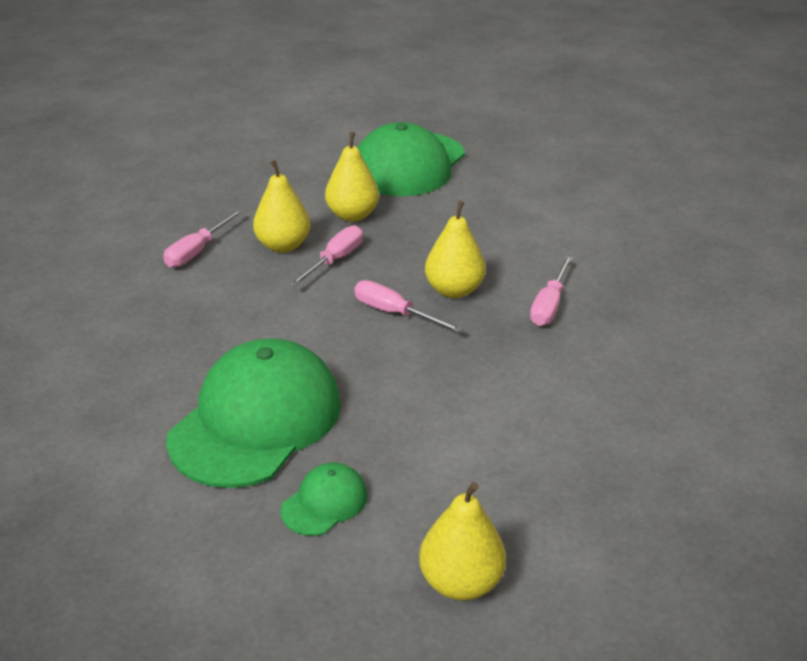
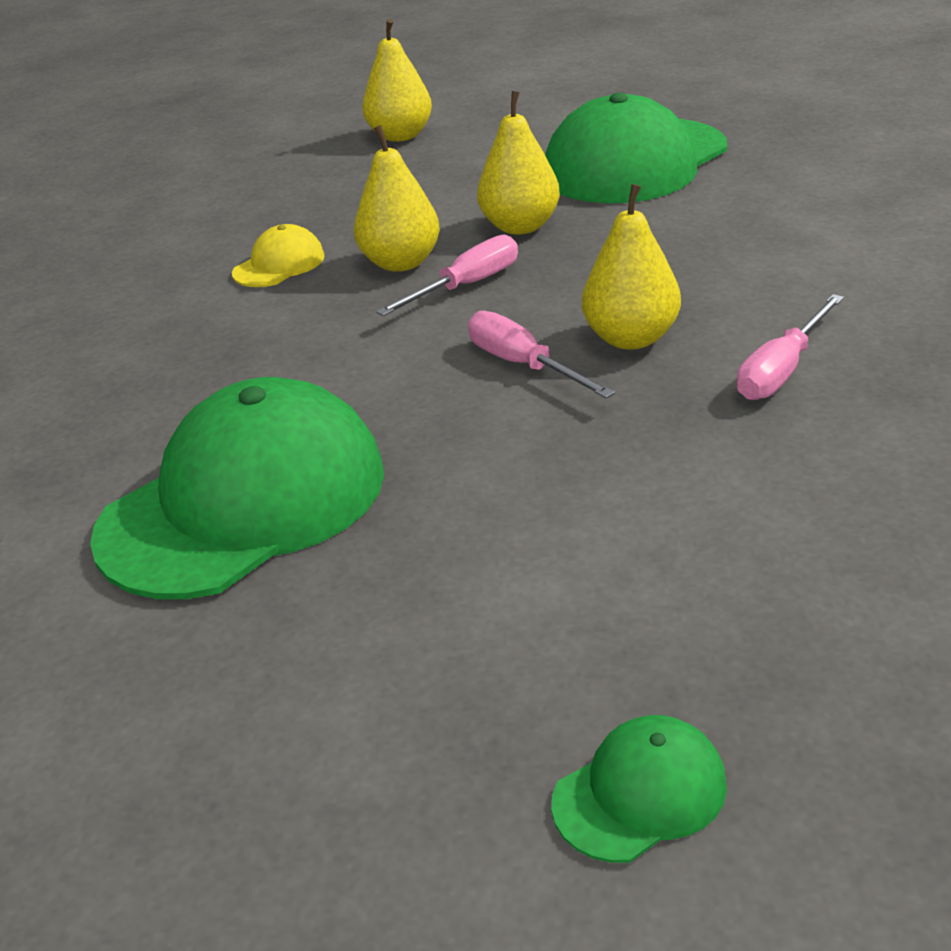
camera: 20 degrees right, 0 degrees up
pink screwdriver [163,209,243,268] -> yellow cap [232,224,325,287]
green cap [280,462,367,536] -> green cap moved to [551,715,727,863]
yellow pear [419,482,506,600] -> yellow pear moved to [362,19,432,142]

